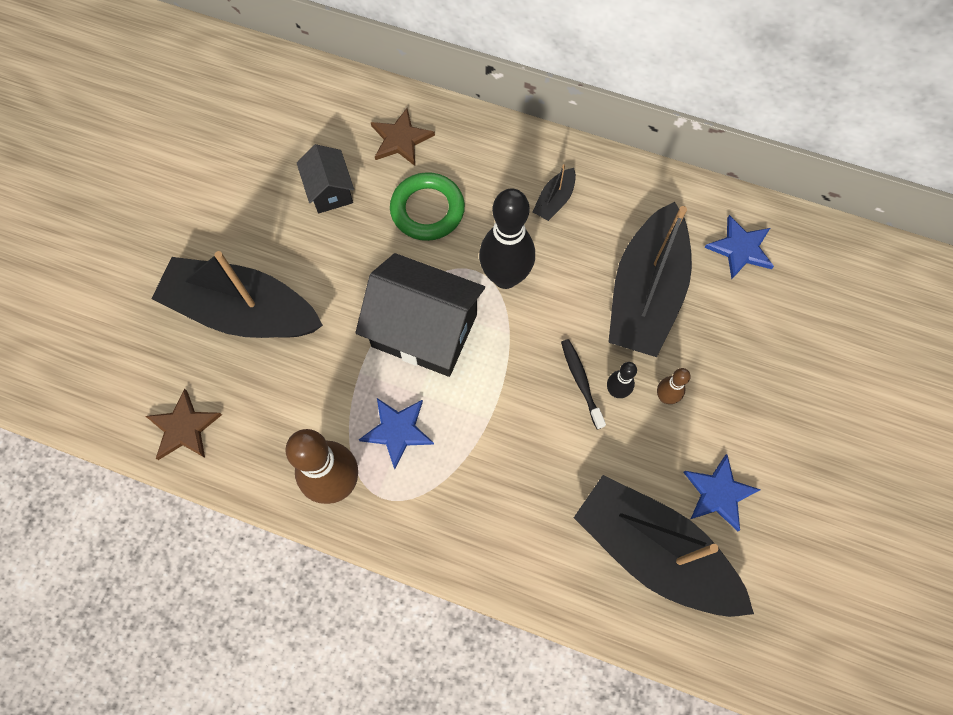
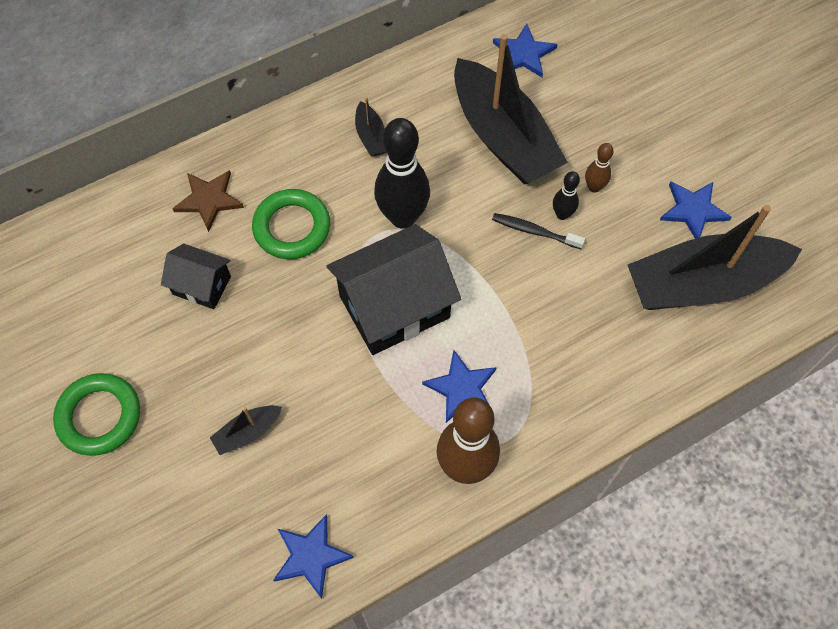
camera: 50 degrees left, 5 degrees down
brown star [146,389,222,460] -> blue star [273,514,354,599]
black boat [151,251,323,338] -> black boat [210,405,282,455], size x0.41
none -> green ring [53,373,140,456]

